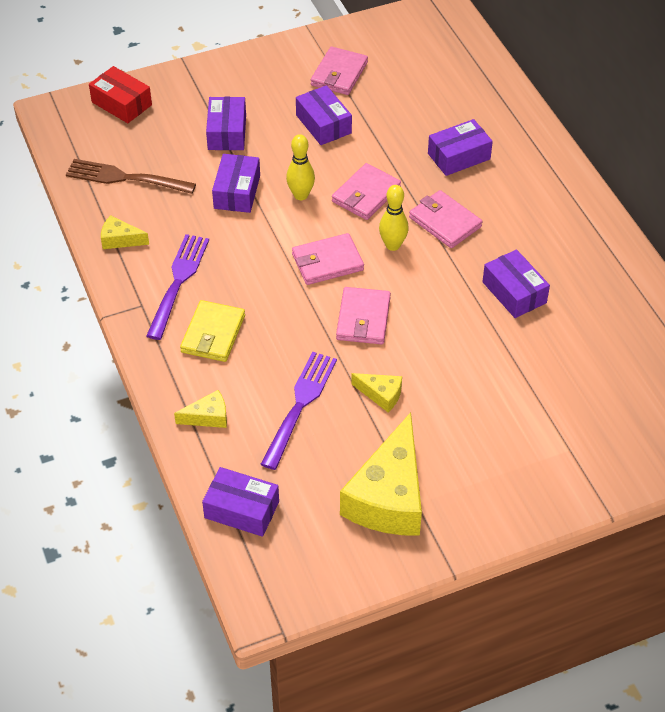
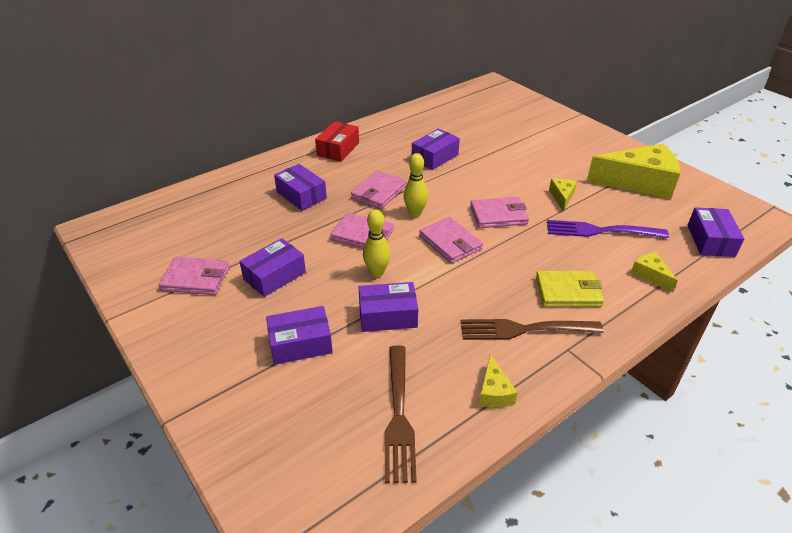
camera: 105 degrees left, 10 degrees down
red box [89,66,152,123] -> red box moved to [315,121,359,162]
purple fork [146,234,209,340] -> brown fork [461,319,604,340]

